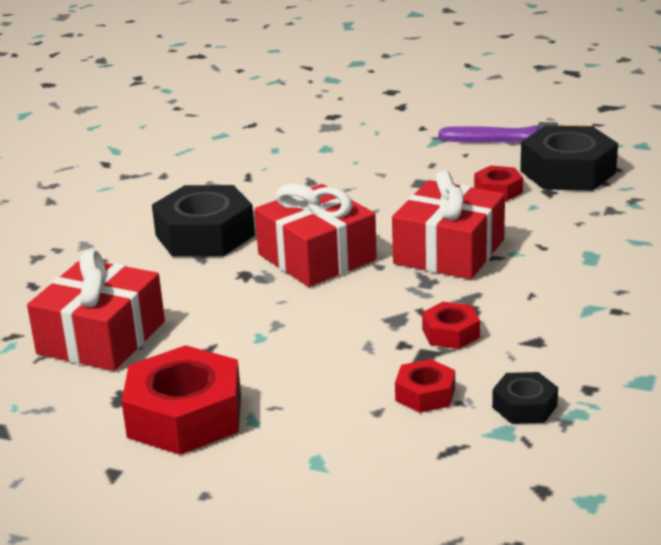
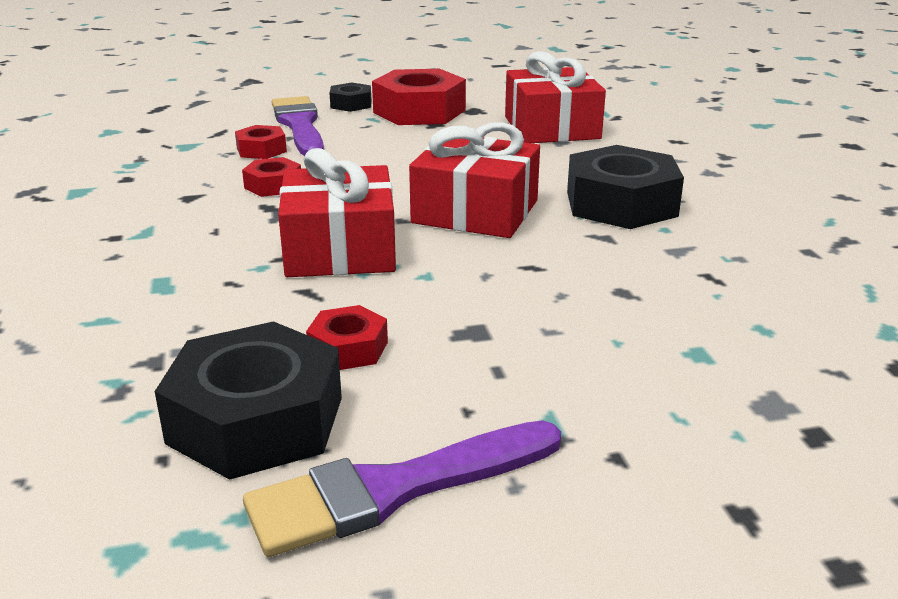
camera: 145 degrees right, 0 degrees up
black nut [492,372,558,424] -> black nut moved to [330,82,371,112]
none -> purple brush [272,96,324,156]

